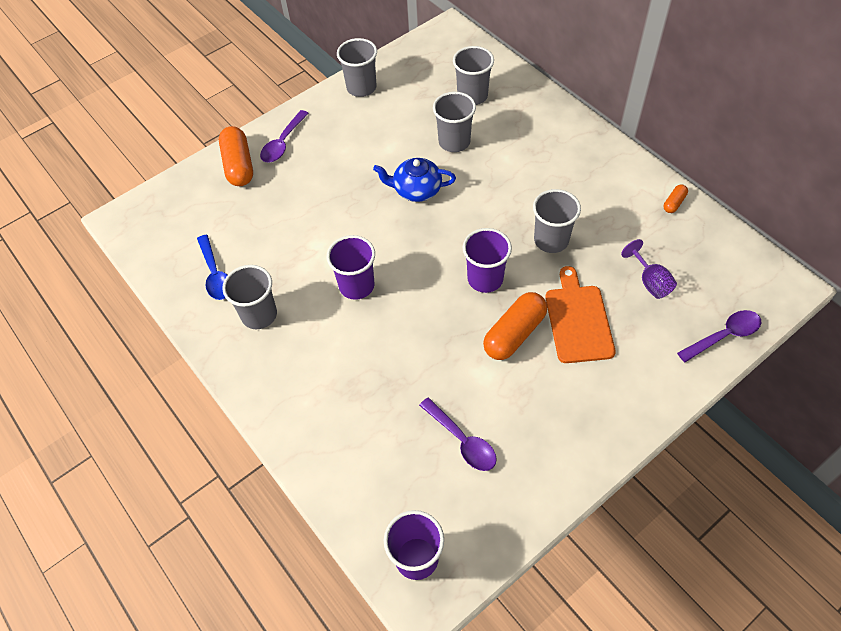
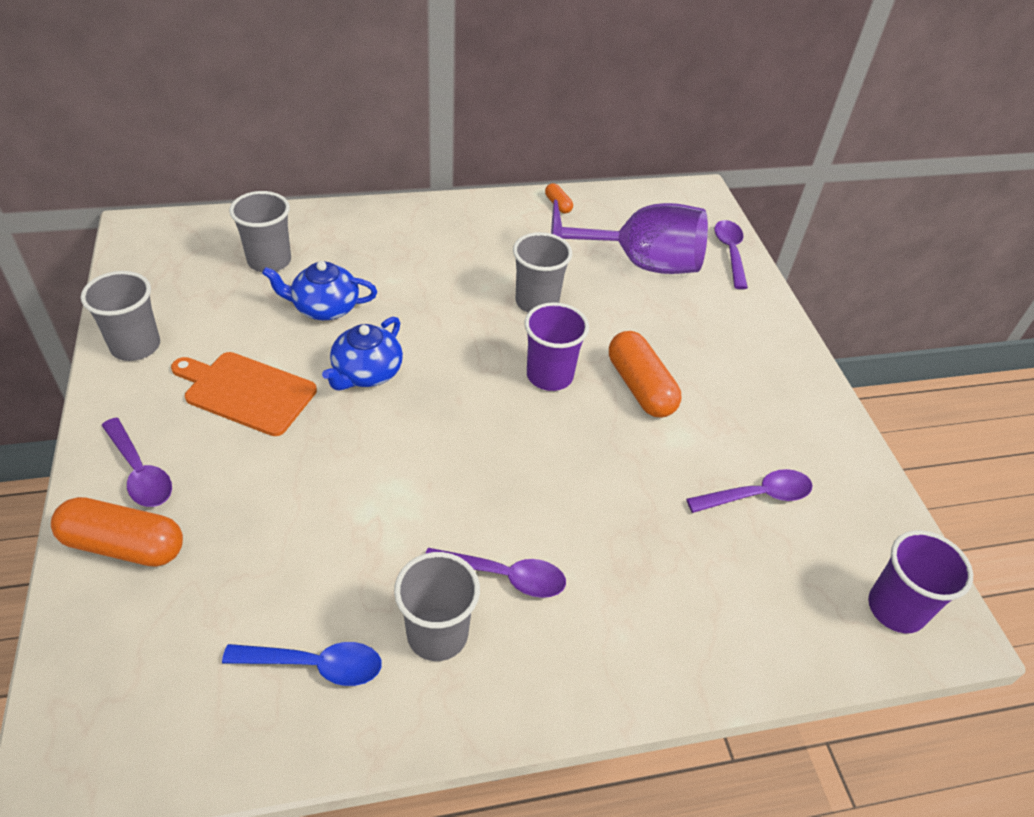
camera: 70 degrees left, 10 degrees down
purple cup [327,235,375,300] -> none
grey cup [433,92,476,152] -> blue teapot [262,261,377,320]
orange cutting board [546,266,616,363] -> orange cutting board moved to [171,352,317,436]
purple goblet [621,239,677,299] -> purple goblet [551,200,708,274], size x2.18
none -> purple spoon [425,548,566,598]

